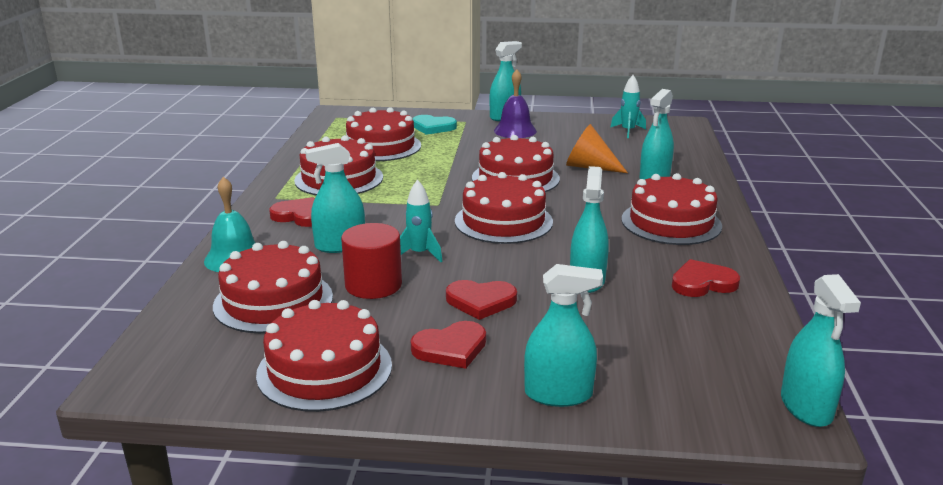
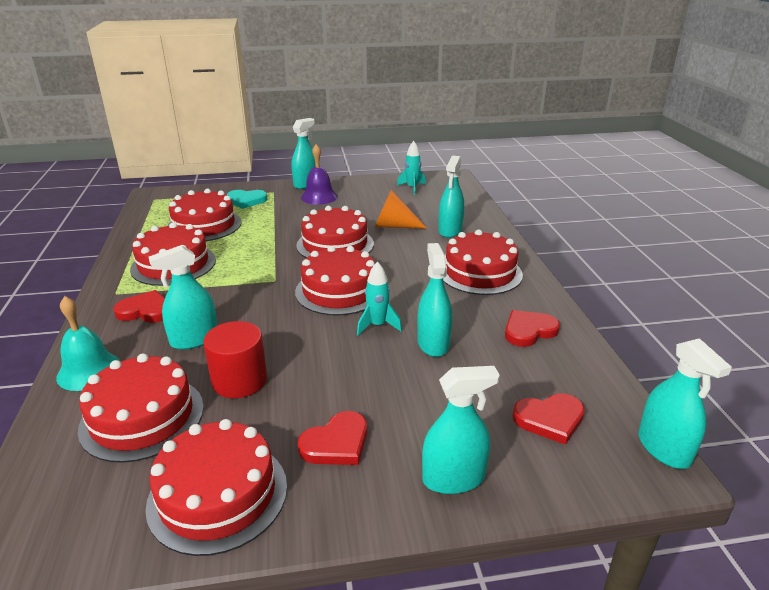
camera: 15 degrees left, 5 degrees up
turquoise rocket [400,180,443,262] -> turquoise rocket moved to [357,261,402,336]
red heart [446,280,517,320] -> red heart moved to [513,393,585,445]

